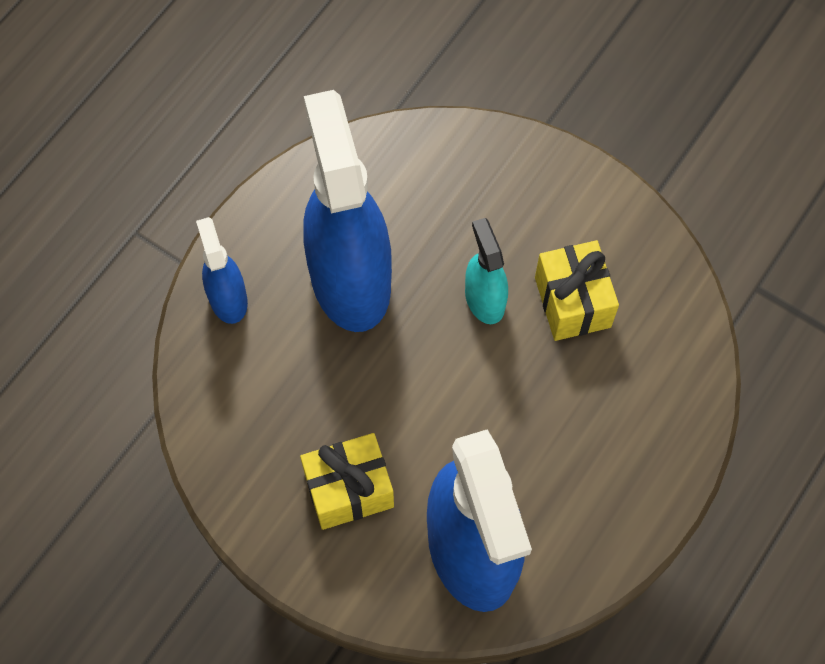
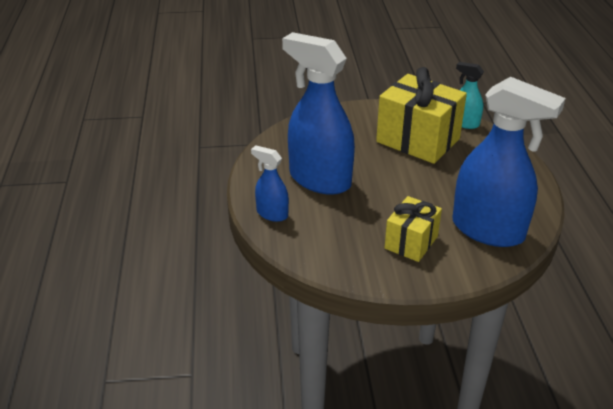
camera: 40 degrees left, 30 degrees down
turquoise spray bottle [465,218,508,324] -> turquoise spray bottle moved to [456,62,484,129]
yellow gift [535,240,619,341] -> yellow gift [376,67,467,164], size x1.73

